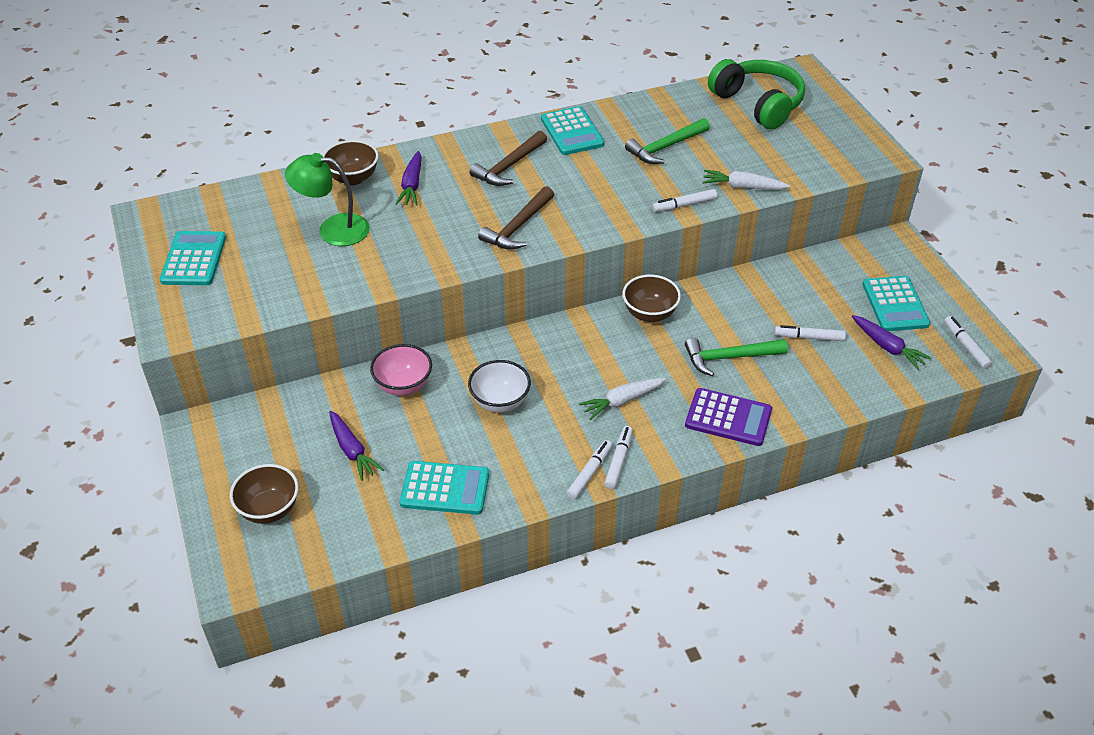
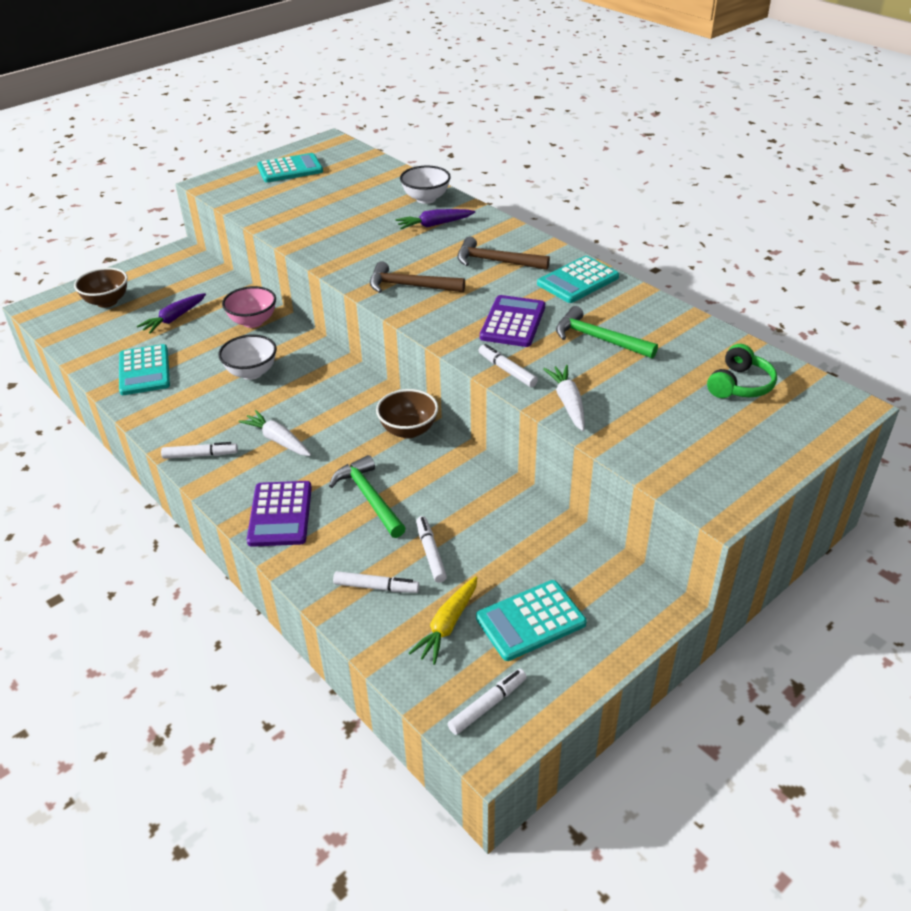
camera: 70 degrees right, 5 degrees down
green lamp [285,153,370,246] -> none
brown bowl [322,140,379,185] -> white bowl [400,166,451,204]
white marker [567,440,612,499] -> white marker moved to [333,571,420,593]
green headphones [708,59,805,129] -> green headphones [707,344,777,398], size x0.59
purple carrot [852,315,932,370] -> yellow carrot [409,576,478,665]
none -> purple calculator [480,295,545,347]

